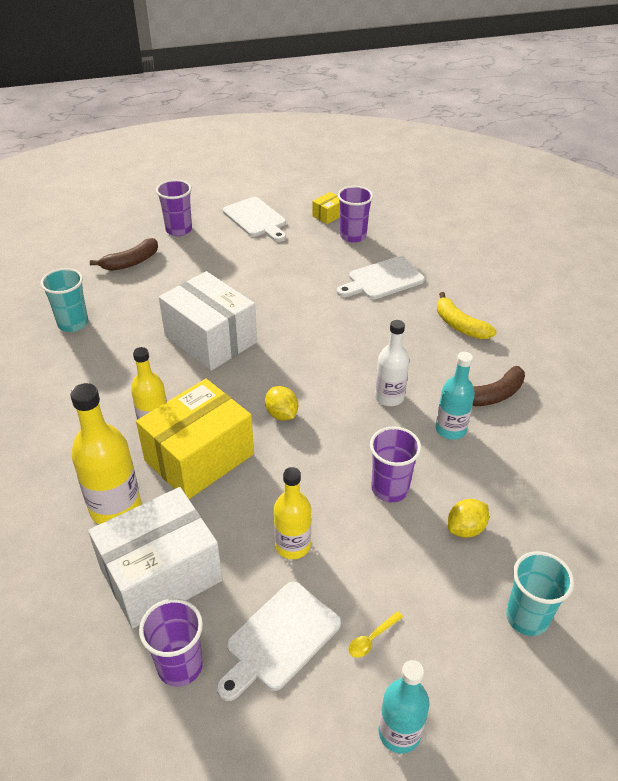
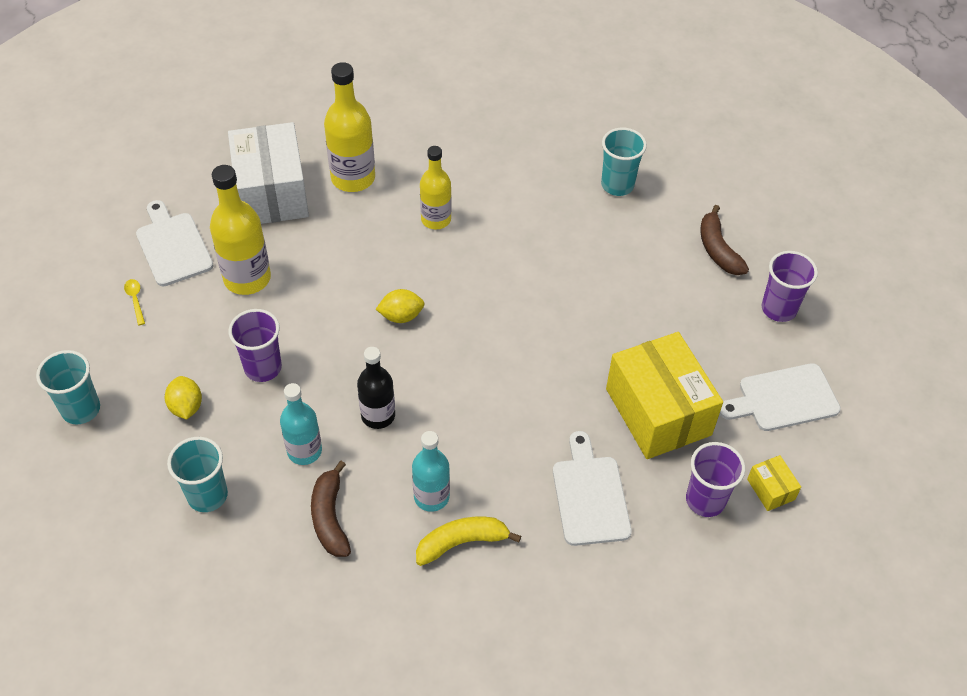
camera: 110 degrees right, 10 degrees up
yellow box [136,379,254,499] -> yellow box moved to [606,332,723,459]
purple cup [139,599,203,687] -> none
white box [159,271,257,371] -> none
yellow bottle [274,467,311,559] -> yellow bottle [210,165,271,295], size x1.50
white bottle [375,320,409,406] -> black bottle [357,347,395,429]
turquoise bottle [378,660,429,753] -> turquoise bottle moved to [412,431,450,512]
none -> turquoise cup [167,437,228,512]

